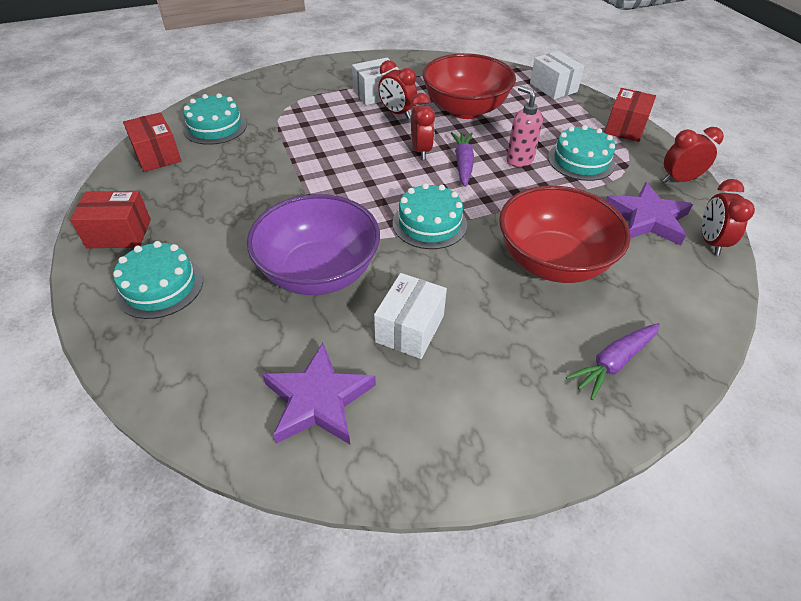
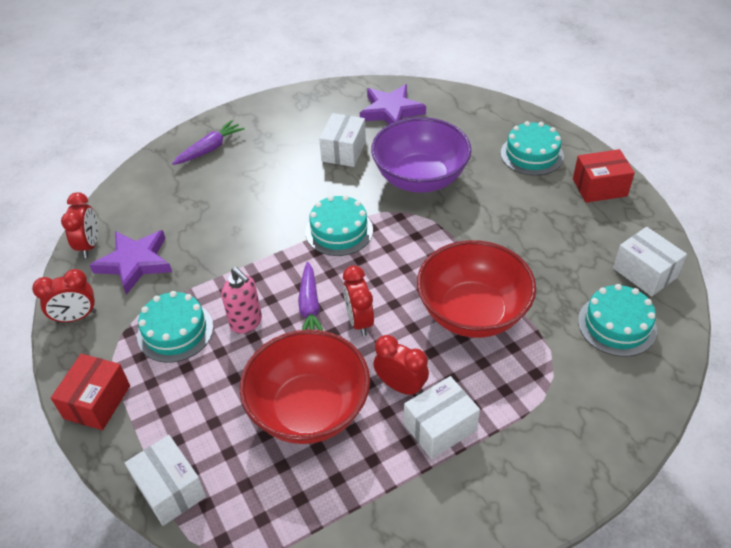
camera: 175 degrees right, 0 degrees up
red box [123,112,181,172] -> white box [613,227,687,297]
red bowl [499,186,631,283] -> red bowl moved to [417,240,536,338]

